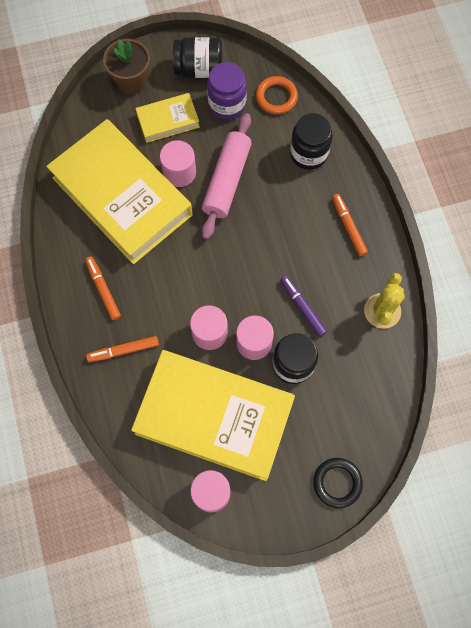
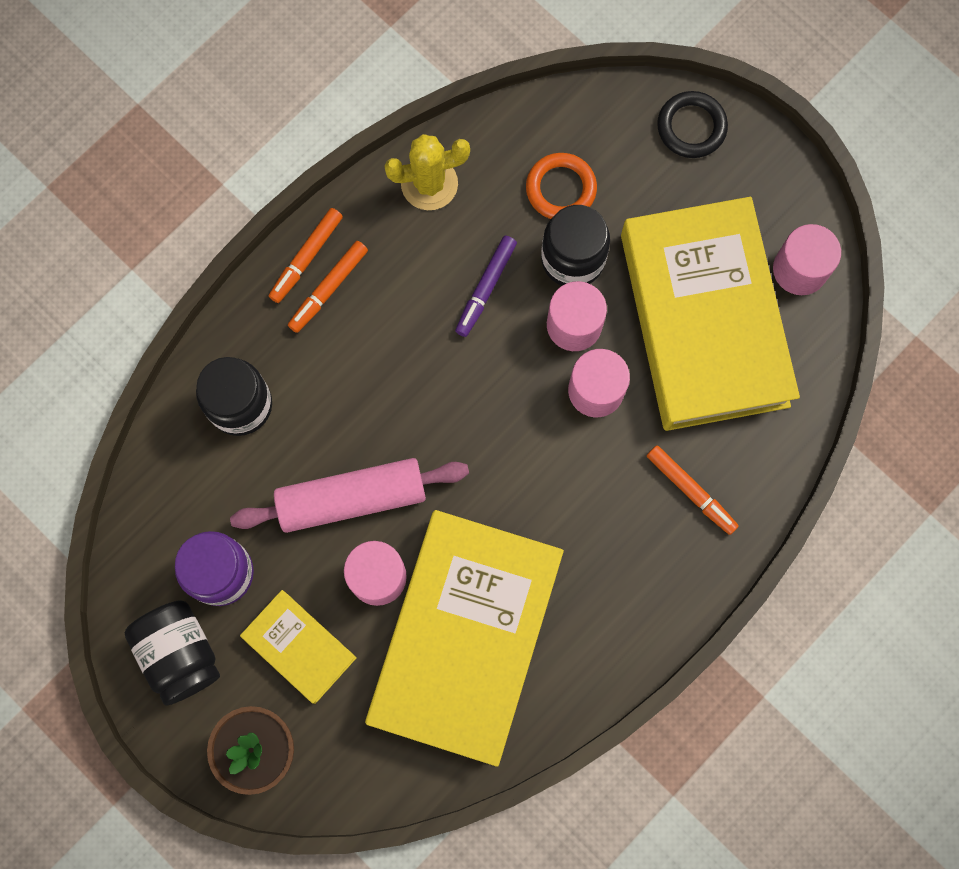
camera: 120 degrees left, 5 degrees up
orange marker [85,256,121,320] -> orange marker moved to [269,208,343,303]
orange ring [256,76,298,114] -> orange ring moved to [526,153,597,219]

